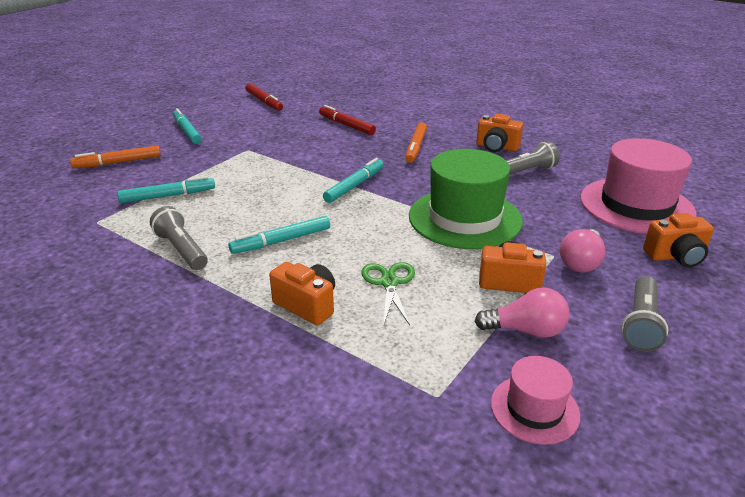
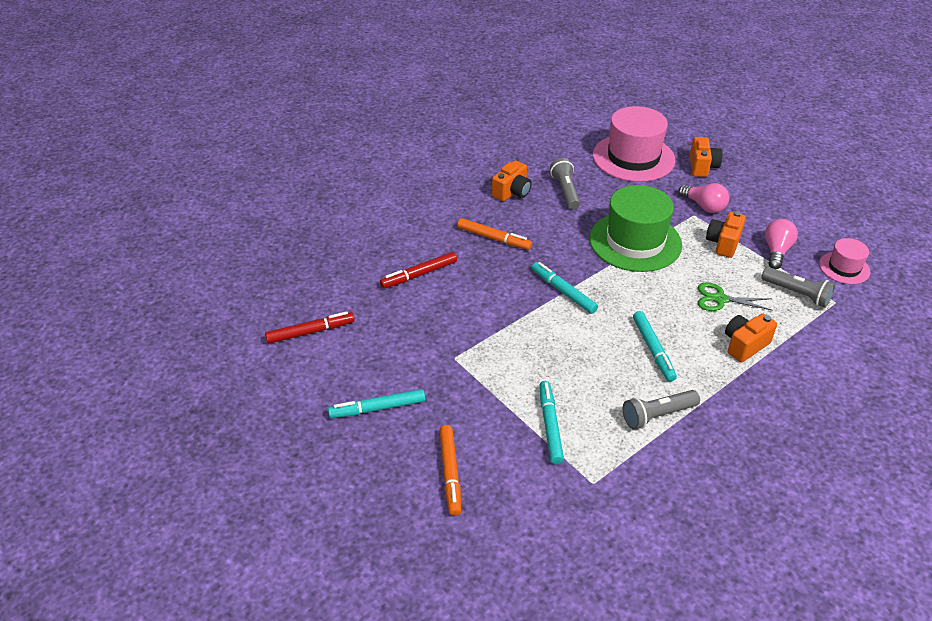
camera: 75 degrees left, 10 degrees up
grey flashlight [621,276,668,352] -> grey flashlight moved to [761,267,835,308]

